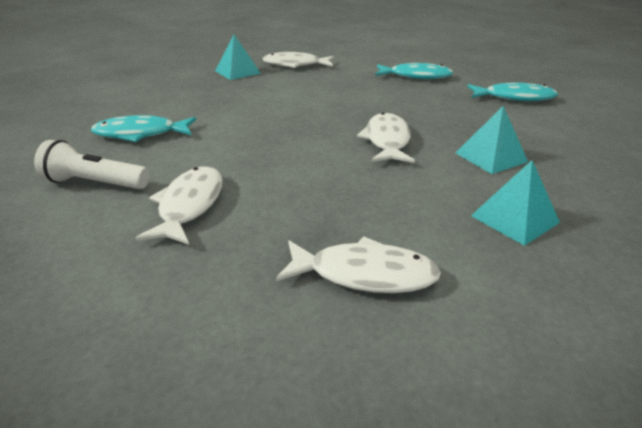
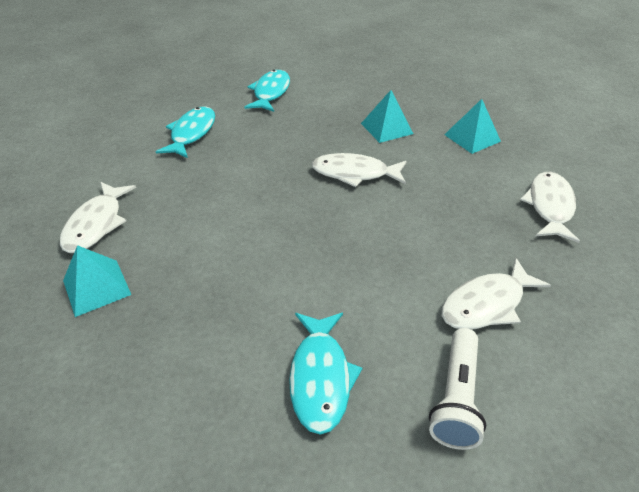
camera: 85 degrees left, 10 degrees up
white fish [135,166,222,245] -> white fish turned 45 degrees counterclockwise [442,258,551,329]

